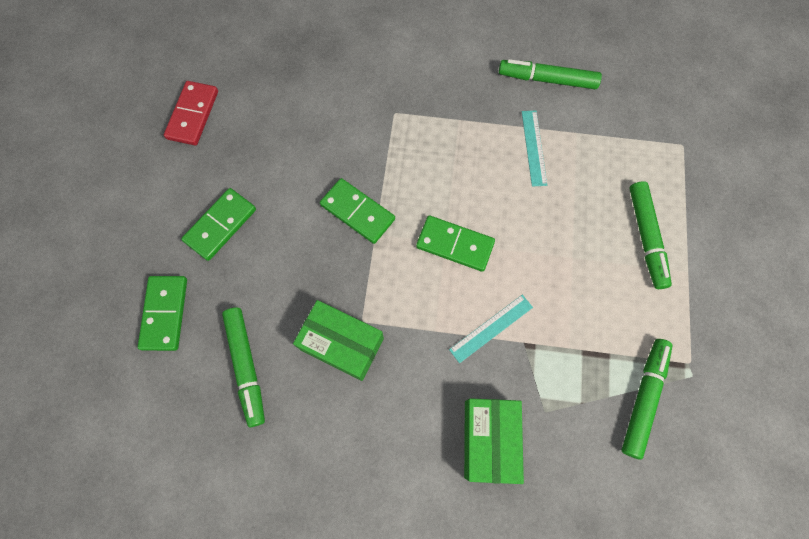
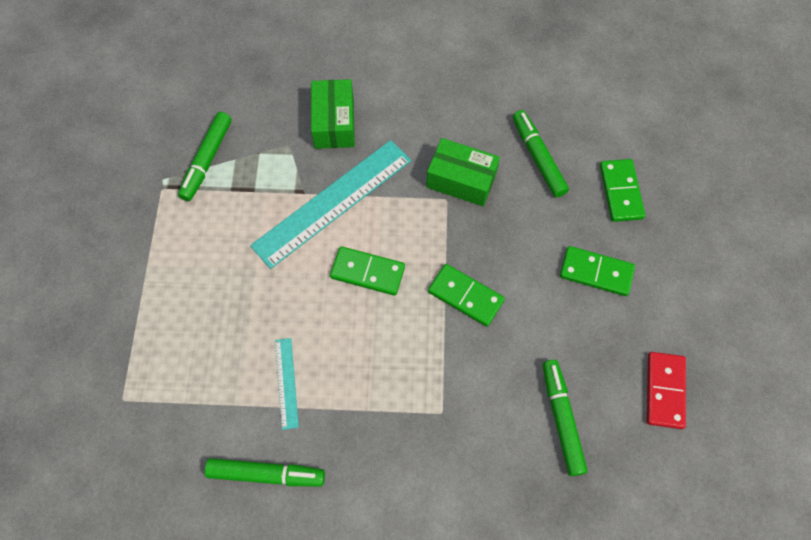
camera: 175 degrees right, 5 degrees down
green domino [181,188,256,261] -> green domino turned 75 degrees clockwise [560,246,635,296]
turquoise ruler [449,295,533,363] -> turquoise ruler [250,140,411,269], size x2.18
green marker [629,181,672,289] -> green marker moved to [543,360,588,476]

